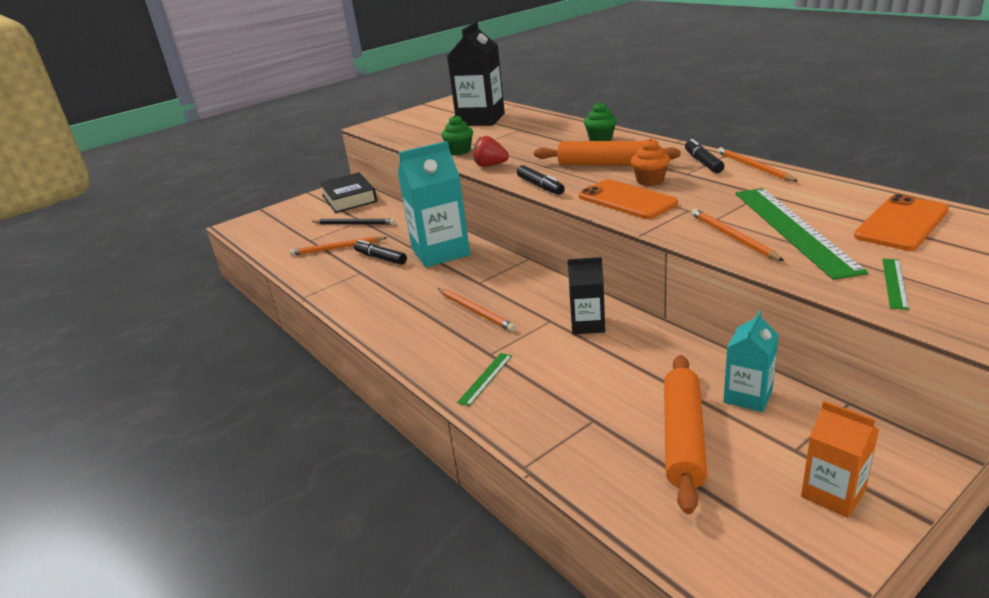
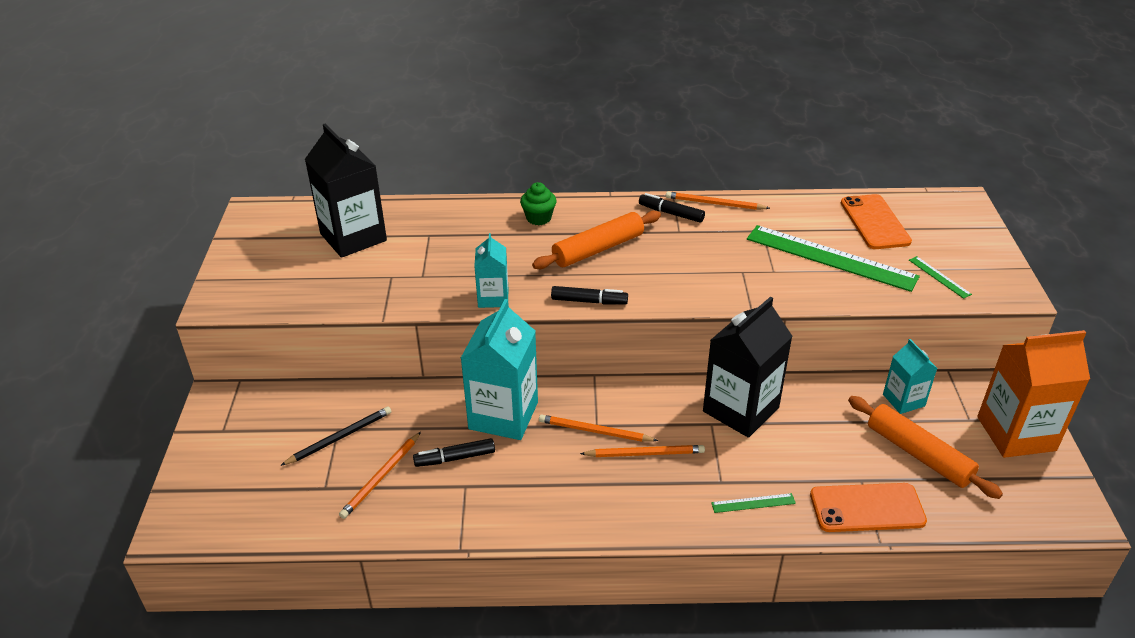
camera: 55 degrees left, 10 degrees up
black book [319,172,377,213] -> none
green cupcake [441,115,473,155] -> none
green ruler [457,353,512,406] -> green ruler turned 75 degrees counterclockwise [711,493,796,513]
red strawberry [473,136,509,167] -> turquoise carton [474,233,508,308]
black carton [568,257,605,334] -> black carton [703,296,793,438], size x1.82
orange phone [579,179,678,219] -> orange phone moved to [810,483,927,532]
orange cupcake [631,138,670,186] -> none
orange pencil [691,209,784,261] -> orange pencil moved to [539,415,658,442]
orange carton [801,401,879,518] -> orange carton [977,330,1090,458], size x1.82

